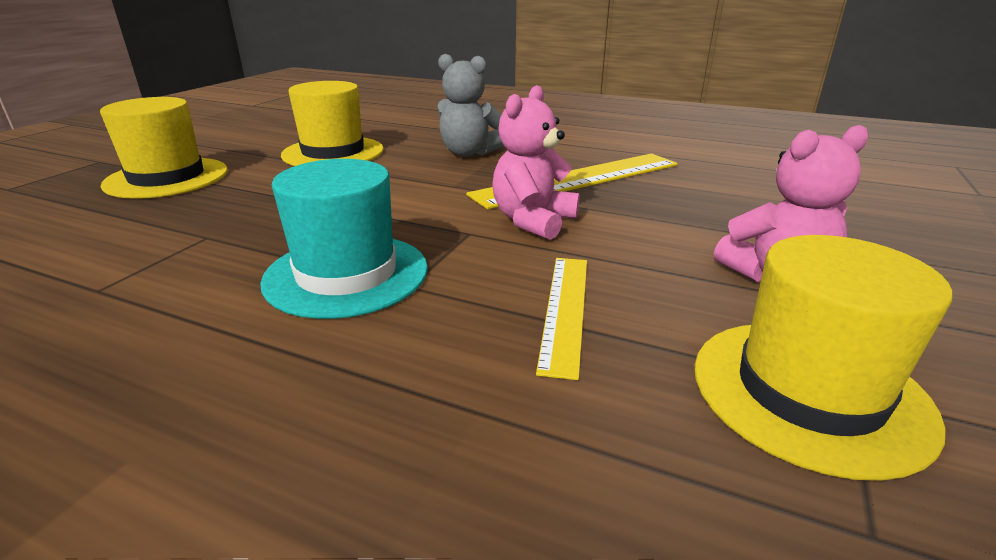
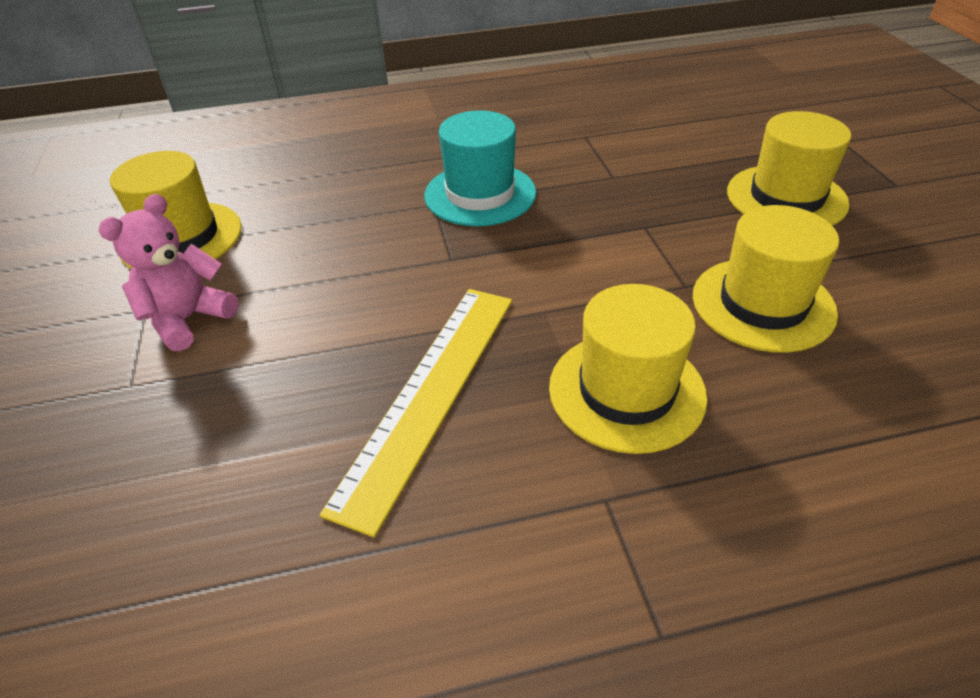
camera: 145 degrees right, 15 degrees up
grey teddy bear [437,54,504,157] -> yellow hat [549,284,708,454]
pink teddy bear [492,85,580,240] -> none
yellow ruler [536,258,587,380] -> none

